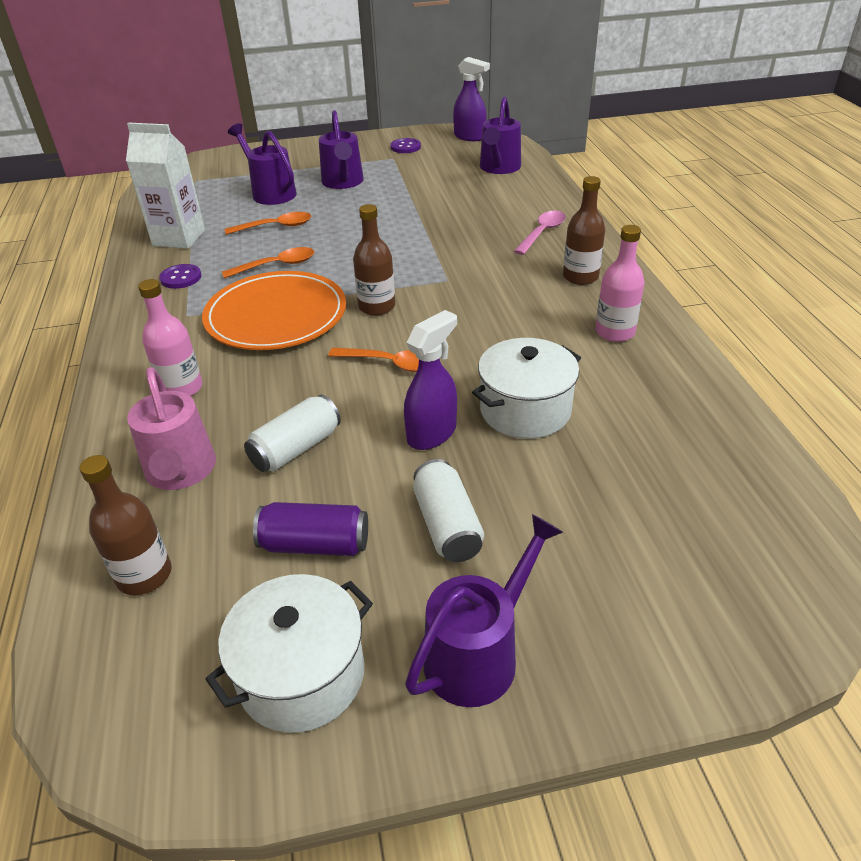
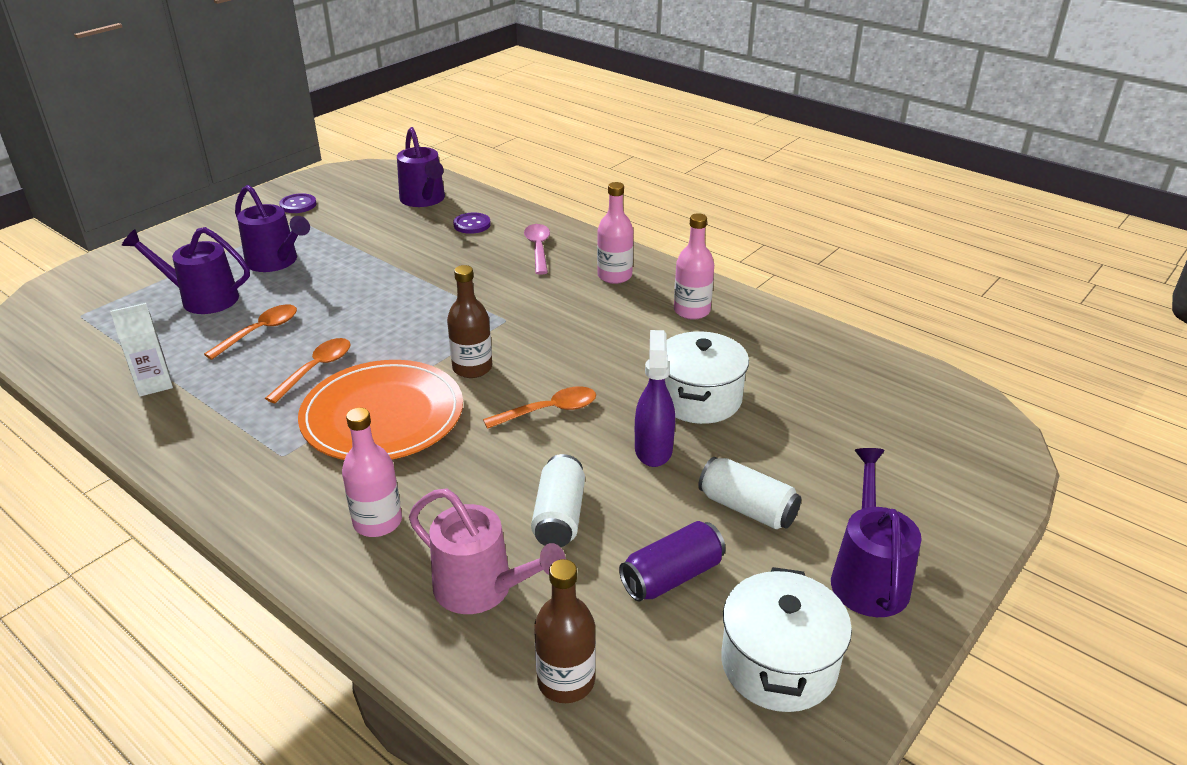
camera: 40 degrees left, 5 degrees down
white carton [126,122,205,249] -> white carton [110,303,173,397], size x0.63
purple button [159,264,201,289] -> purple button moved to [453,212,491,234]
purple spray bottle [453,57,490,141] -> none
brown bottle [563,176,605,285] -> pink bottle [597,182,633,284]

